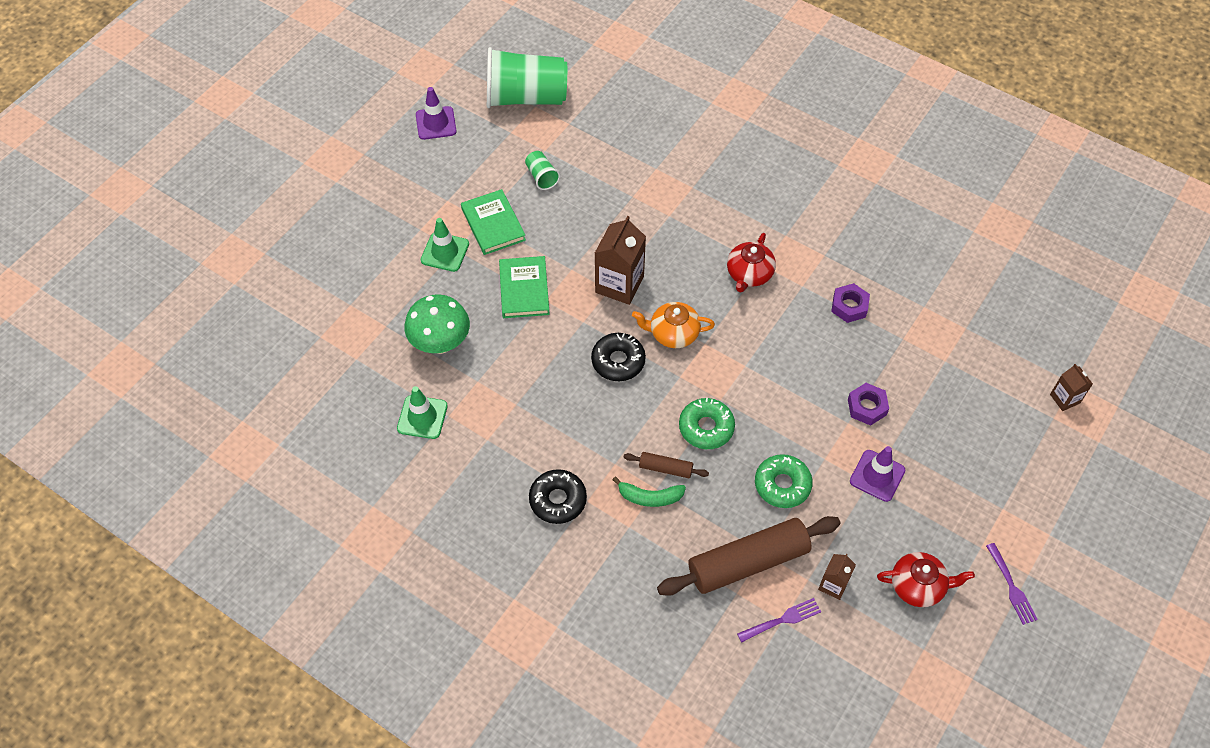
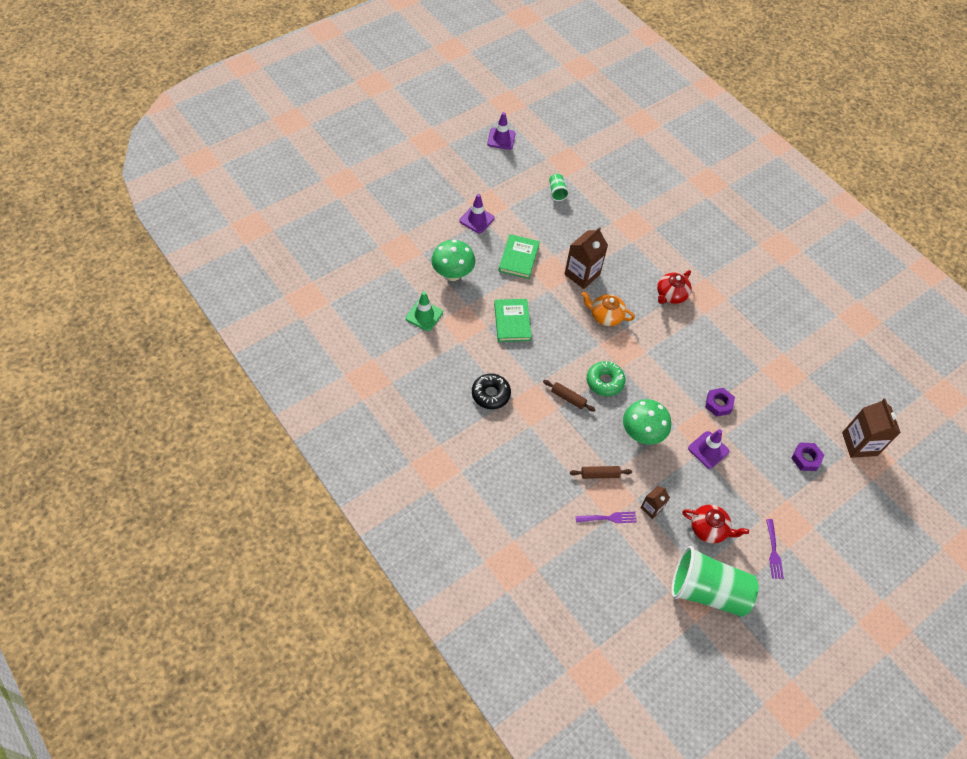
camera: 15 degrees right, 0 degrees up
green traffic cone [421,218,469,272] -> purple traffic cone [459,194,495,234]
green book [461,189,526,255] -> green book moved to [494,299,532,342]
green cup [487,47,567,108] -> green cup moved to [671,546,759,617]
black donut [591,333,646,381] -> none
green banana [613,477,686,507] -> none
brown rolling pin [657,516,841,596] -> brown rolling pin [570,466,632,479], size x0.46
green donut [755,454,813,508] -> green mushroom [623,399,671,445]
purple nut [831,283,870,323] -> purple nut moved to [791,442,825,471]
brown carton [1050,364,1093,411] -> brown carton [842,399,901,458], size x1.83

